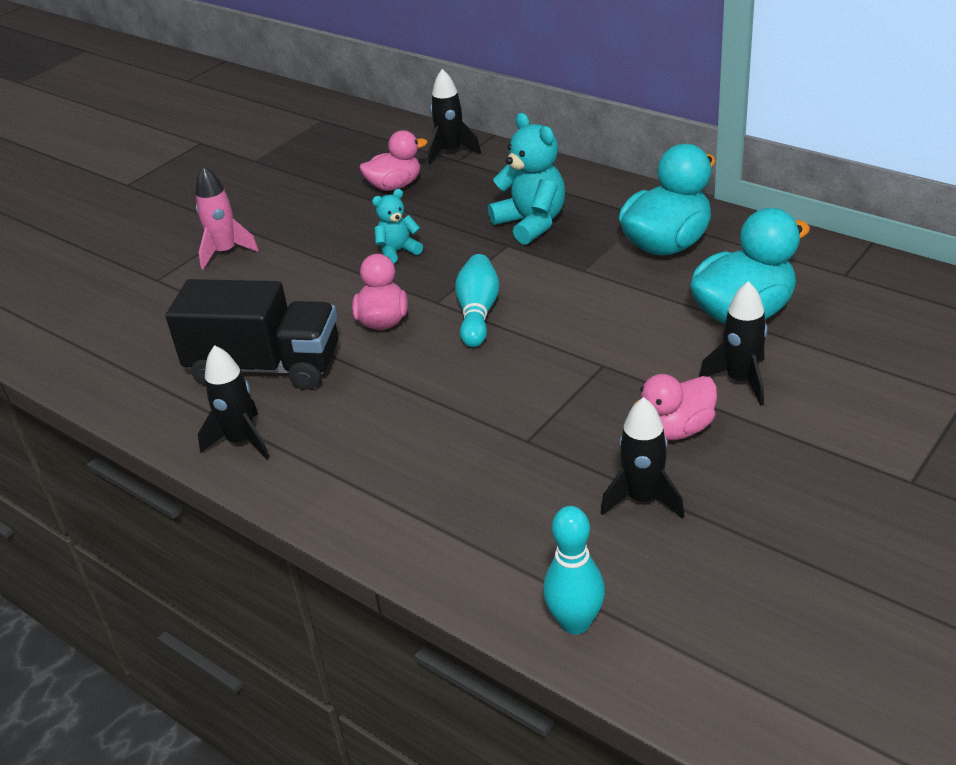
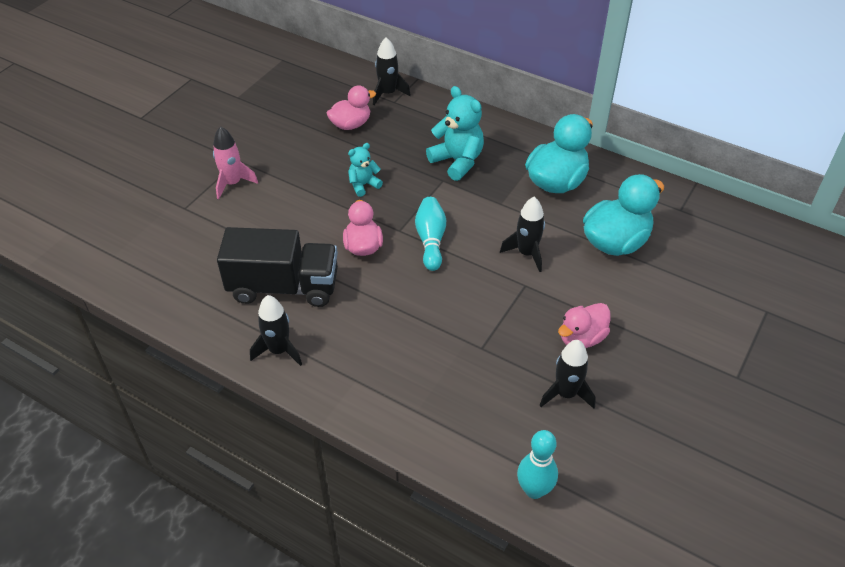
camera: 10 degrees left, 10 degrees up
black rocket [699,281,768,406] -> black rocket moved to [500,197,545,272]

